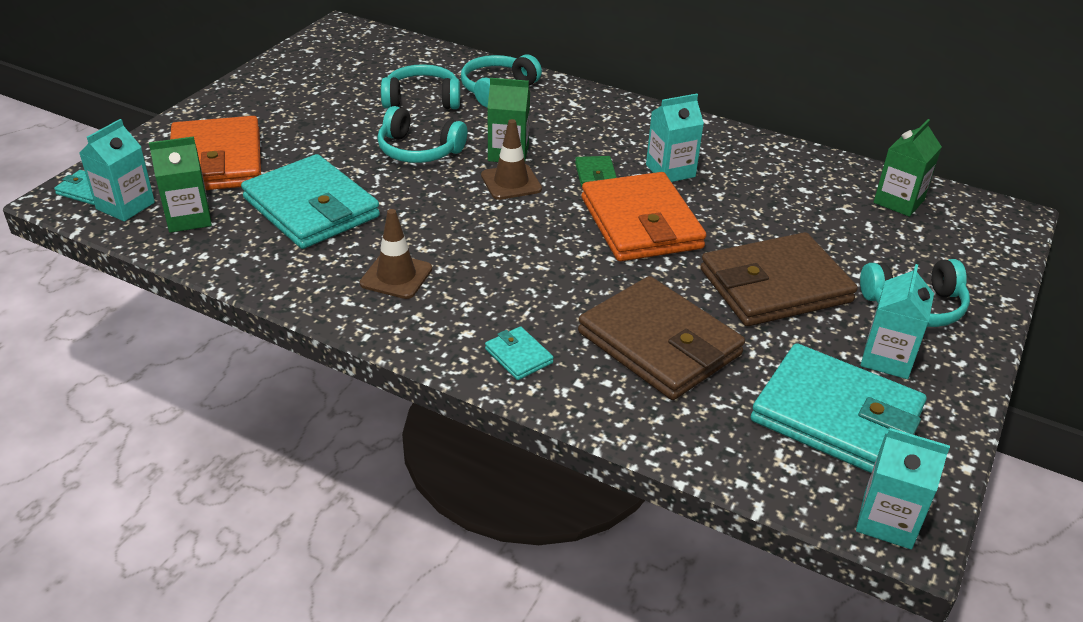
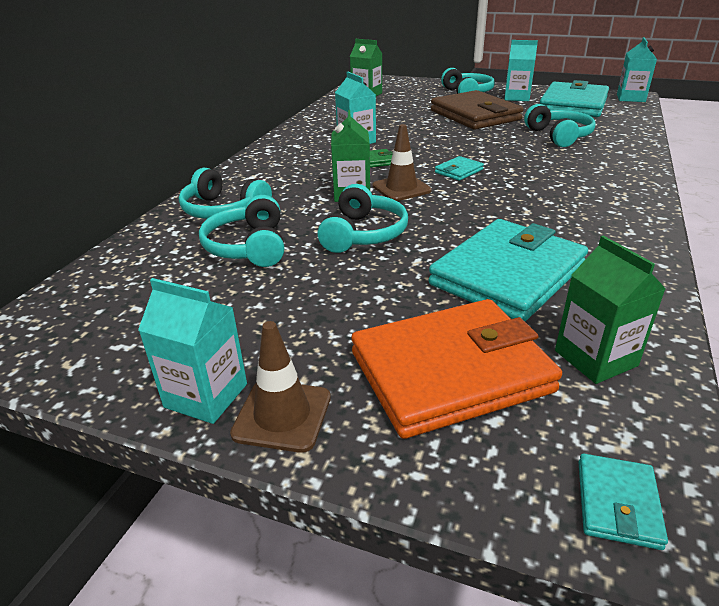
camera: 95 degrees left, 5 degrees down
turquoise carton [80,119,155,222] -> turquoise carton moved to [138,278,247,424]
brown traffic cone [360,209,432,299] -> brown traffic cone moved to [230,321,331,453]
turquoise wallet [485,326,554,380] -> turquoise wallet moved to [435,156,484,181]
brown wallet [578,276,745,400] -> turquoise headphones [524,104,596,147]
orange wallet [581,172,706,261] -> none

